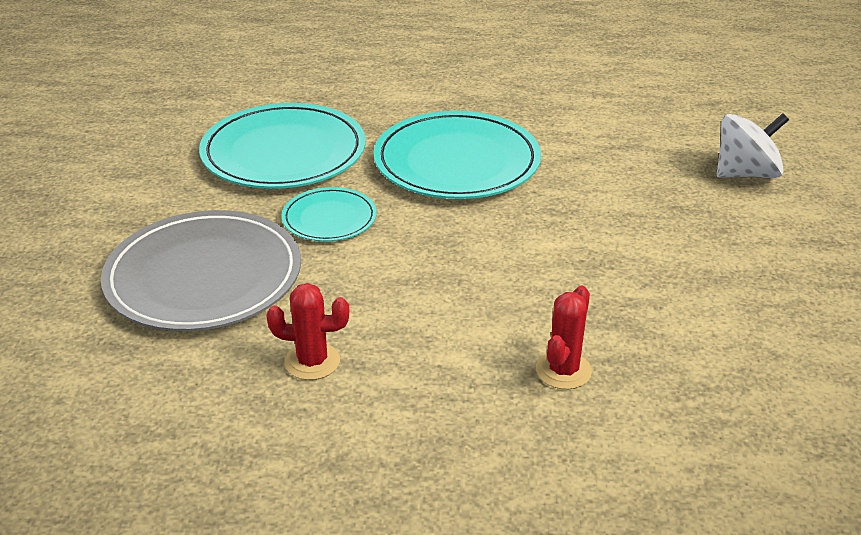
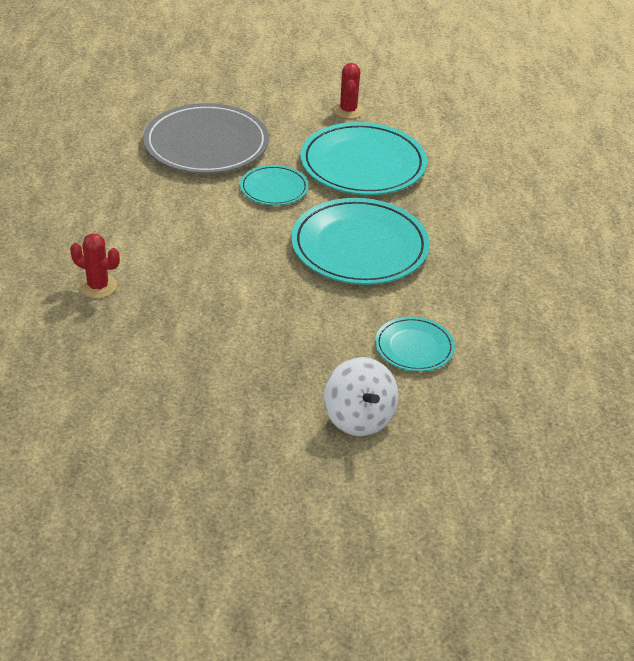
camera: 85 degrees right, 5 degrees up
red cactus [266,283,349,380] -> red cactus moved to [333,63,364,119]
none -> turquoise plate [375,317,455,372]

